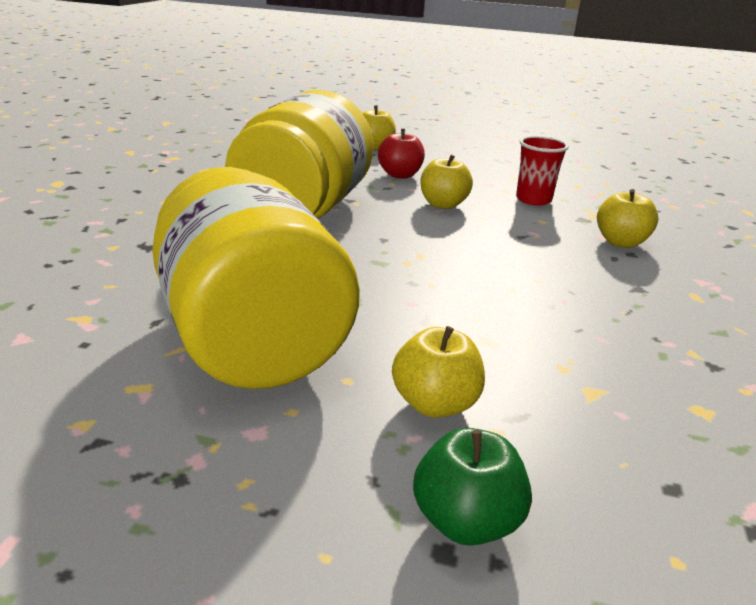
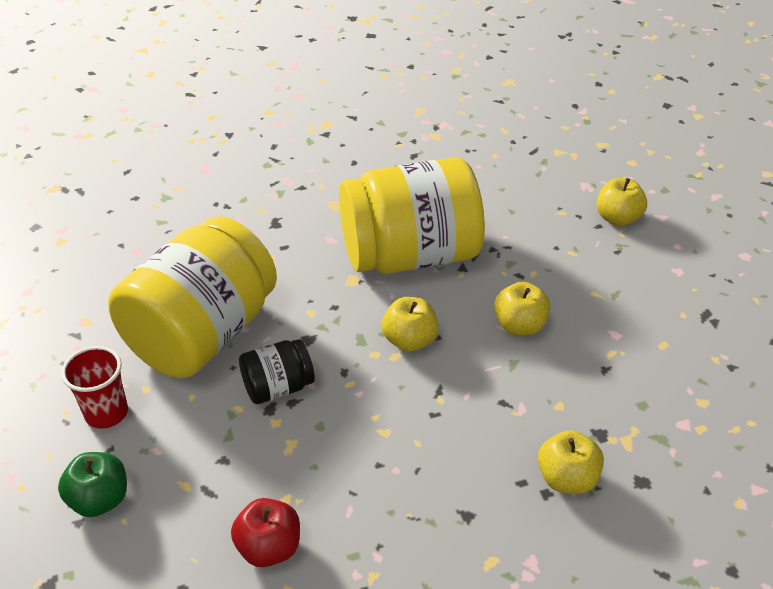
camera: 60 degrees right, 15 degrees up
red apple [378,129,425,178] -> red apple moved to [231,498,300,567]
yellow apple [392,326,485,418] -> yellow apple moved to [382,297,439,352]
red cup [516,136,569,206] -> red cup moved to [61,346,128,429]
none -> black jar [239,339,315,404]

